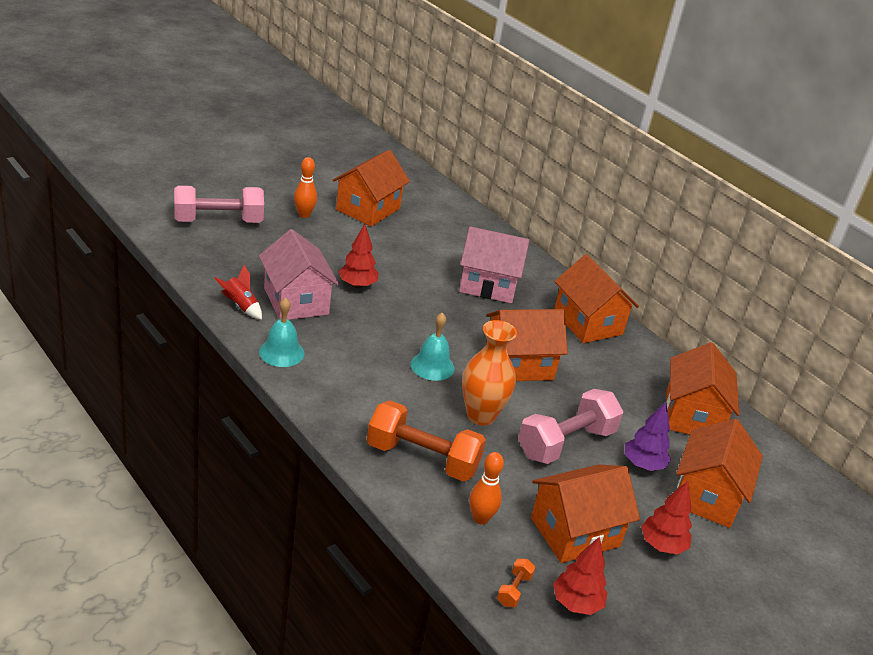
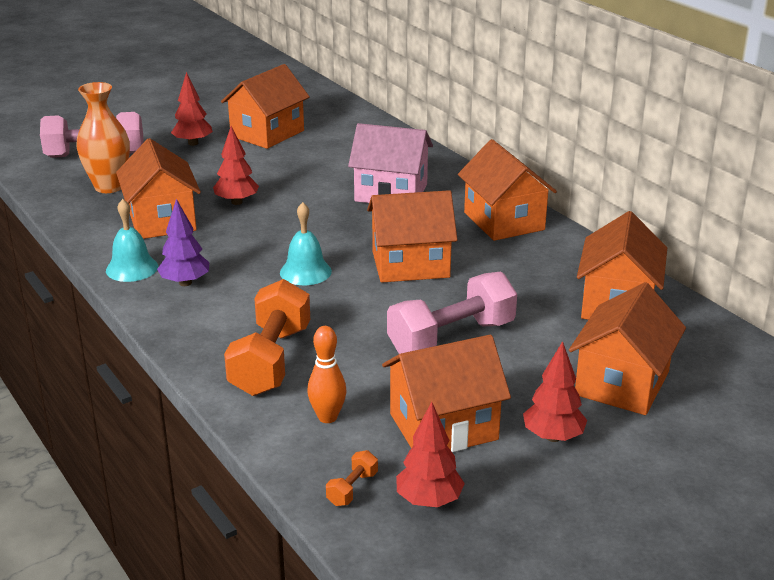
camera: 10 degrees right, 5 degrees down
red rocket [214,265,262,320] -> none
pink house [259,229,339,320] -> orange house [116,138,201,239]
orange bowling pin [294,157,317,218] -> red tree [171,72,213,146]
orange dumbbell [367,400,486,481] -> orange dumbbell turned 75 degrees clockwise [224,279,310,396]
orange vase [462,320,517,425] -> orange vase moved to [76,82,130,193]
purple tree [625,402,671,471] -> purple tree moved to [157,199,209,286]

